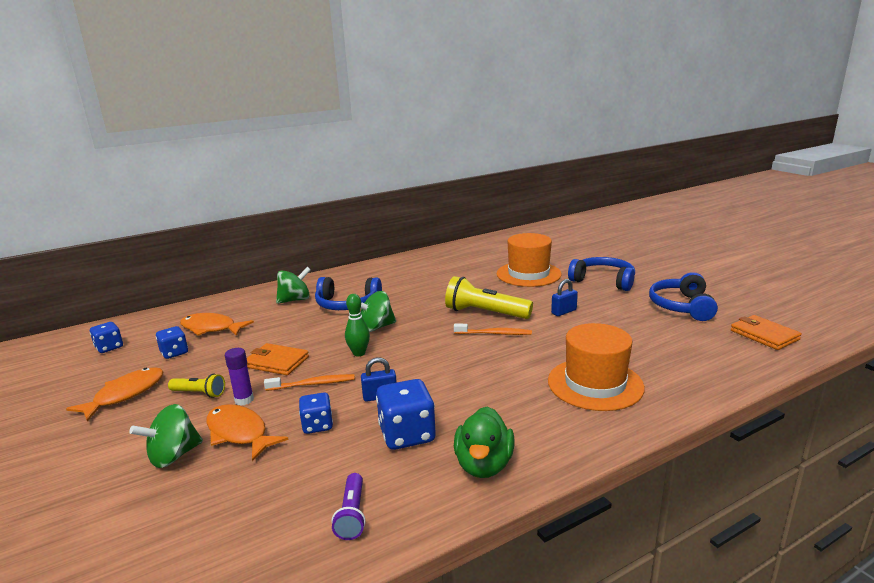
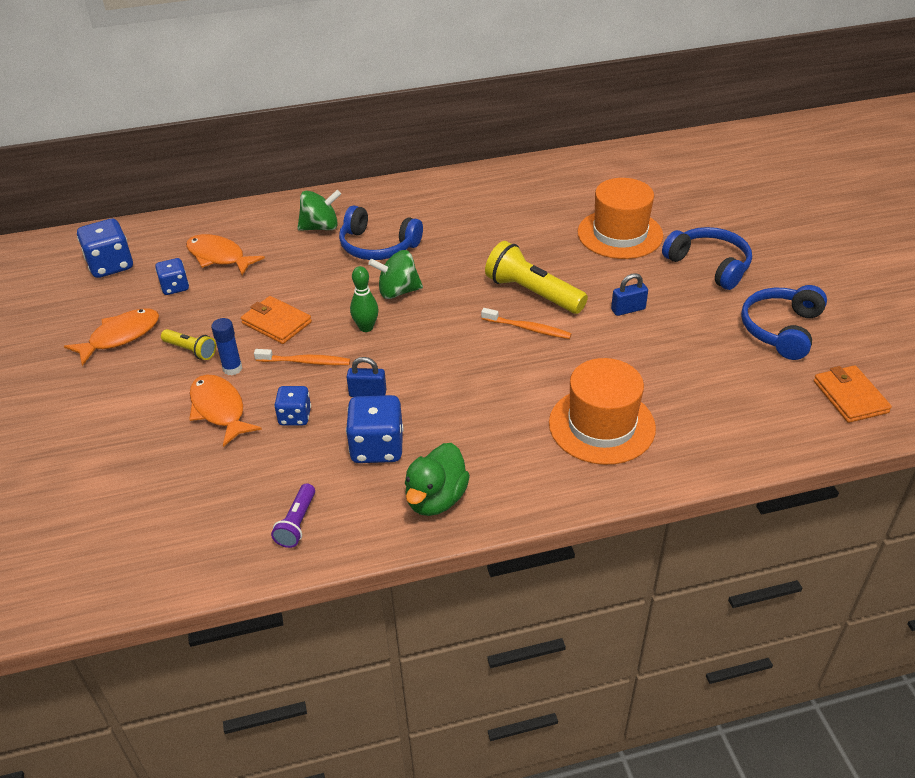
camera: 15 degrees right, 20 degrees up
blue dice [90,322,123,353] -> blue dice [77,219,133,278], size x1.62
green spinning top [129,404,203,468] -> none
purple glue stick [225,348,254,406] -> blue glue stick [211,318,242,376]

